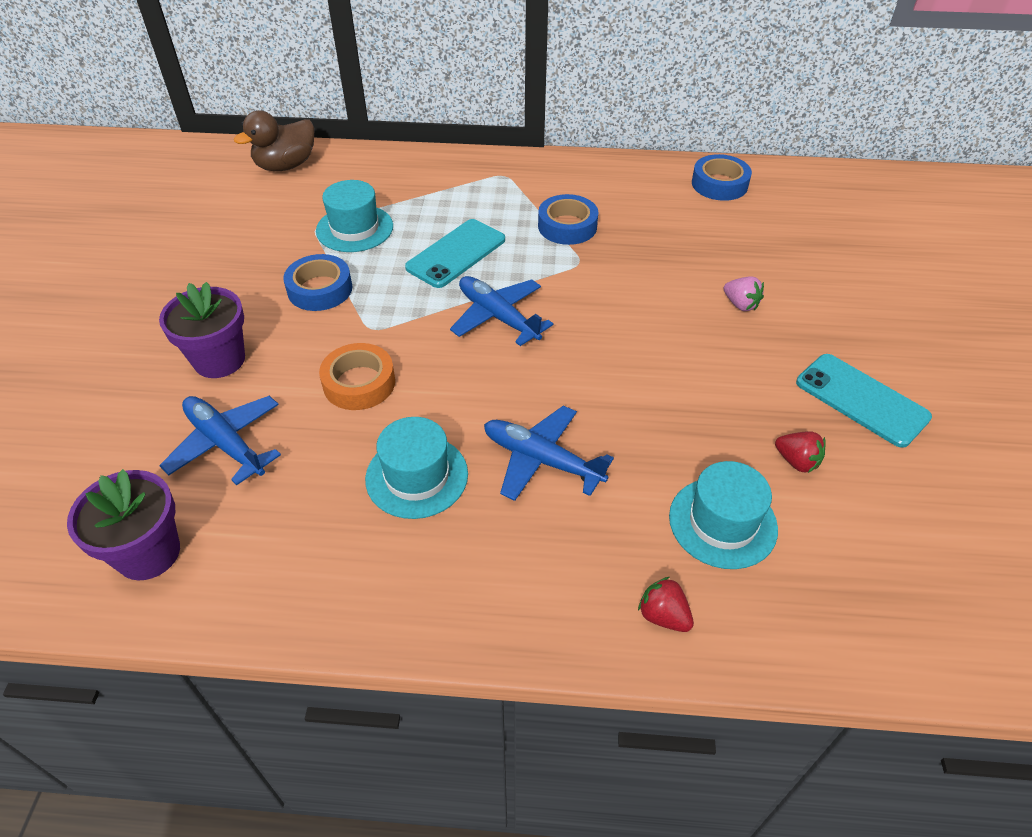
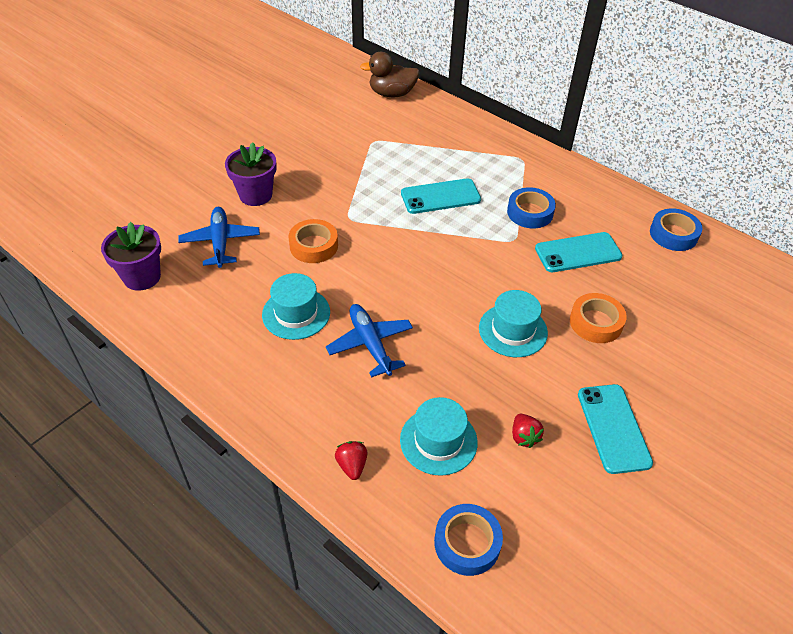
camera: 35 degrees right, 0 degrees up
blue tape [283,254,353,311] -> blue tape moved to [434,504,503,576]
turquoise hat [316,180,393,252] -> turquoise hat moved to [479,290,548,357]
blue plane [450,276,553,346] -> none
pink strawberry [724,277,764,311] -> orange tape [570,293,627,343]
none -> turquoise phone [535,232,623,272]

